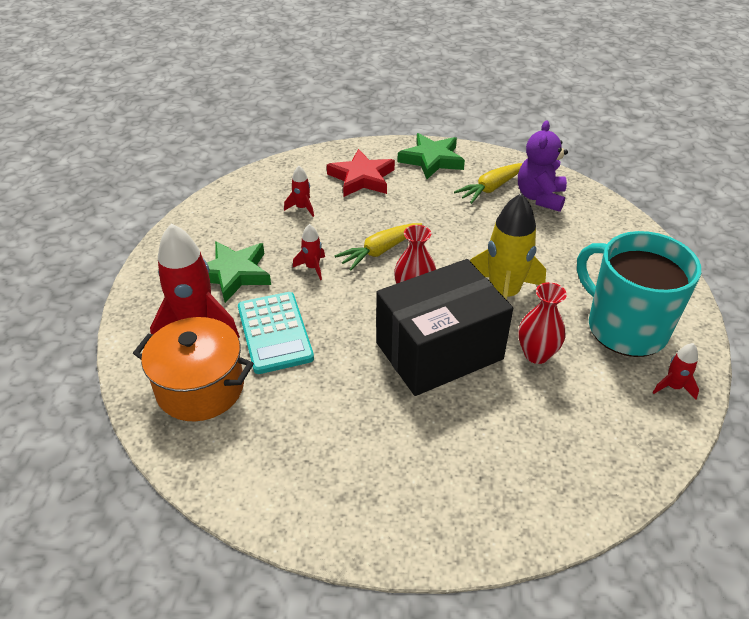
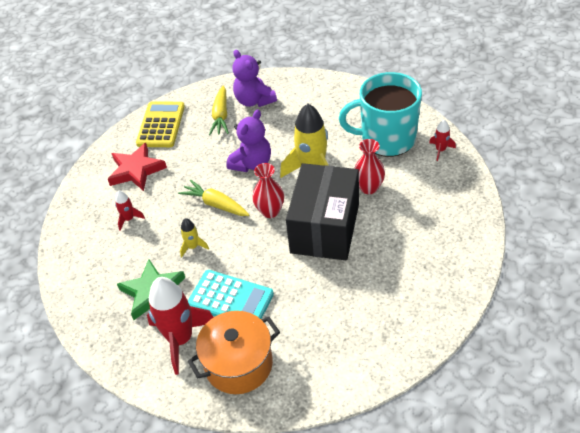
camera: 45 degrees left, 5 degrees up
red rocket [293,224,325,280] -> yellow rocket [180,218,209,257]
yellow carrot [334,223,422,271] -> yellow carrot turned 120 degrees clockwise [178,179,249,216]
green star [397,133,465,179] -> yellow calculator [136,101,185,147]
none -> purple teddy bear [226,109,271,172]

